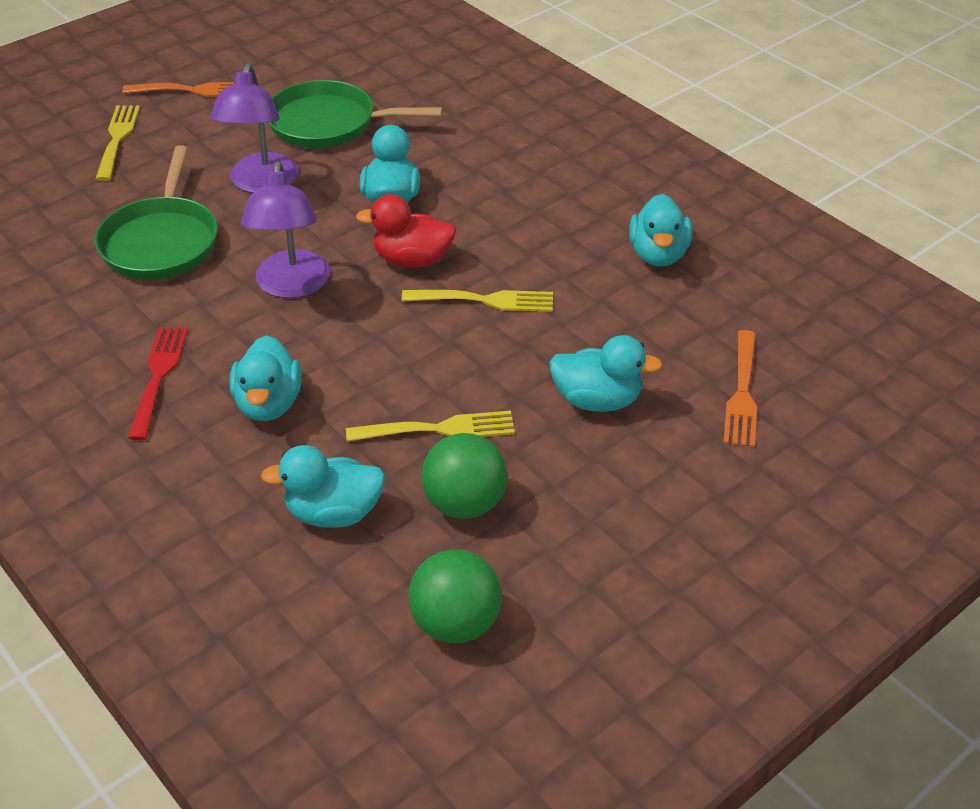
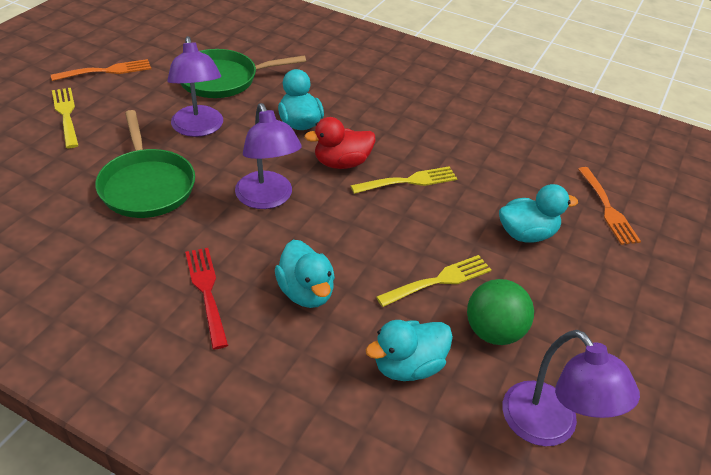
camera: 25 degrees left, 0 degrees up
green ball [408,549,502,643] -> purple lamp [502,330,640,446]
turquoise duck [629,194,692,267] -> none

